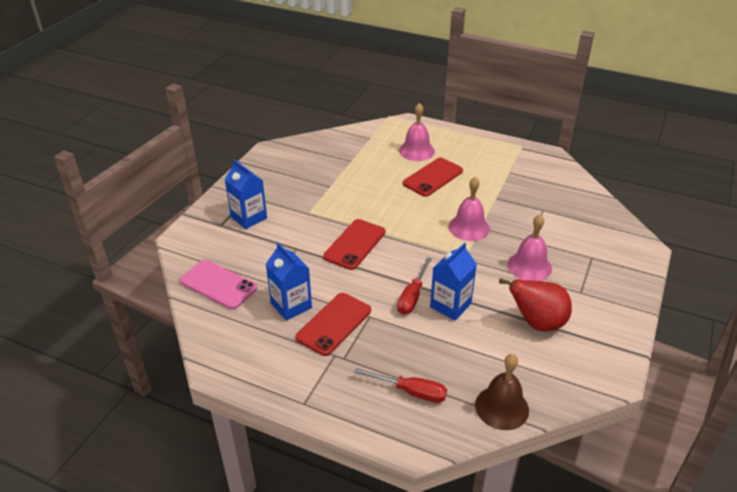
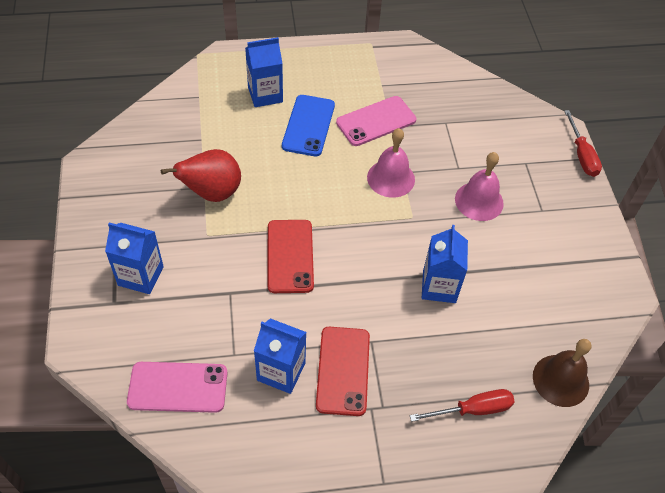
camera: 35 degrees left, 15 degrees up
red screwdriver [397,257,432,315] -> red screwdriver moved to [564,110,602,177]
pink bell [399,103,435,161] -> blue carton [245,37,283,107]
red phone [403,158,463,197] -> blue phone [282,95,335,156]
red pear [499,279,572,332] -> red pear moved to [161,149,241,202]
none -> pink phone [336,96,416,146]

